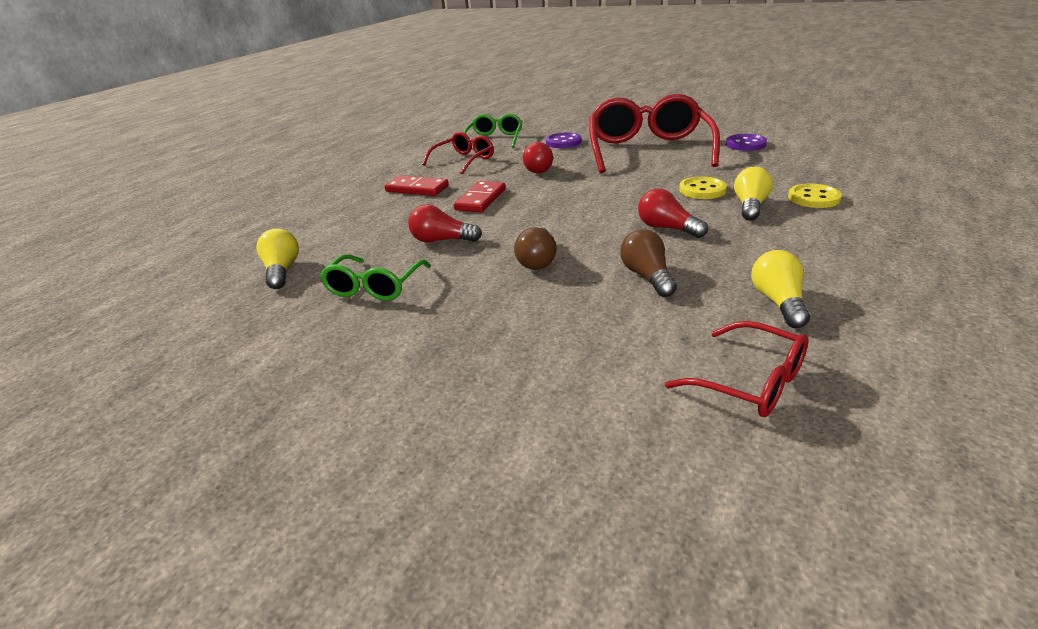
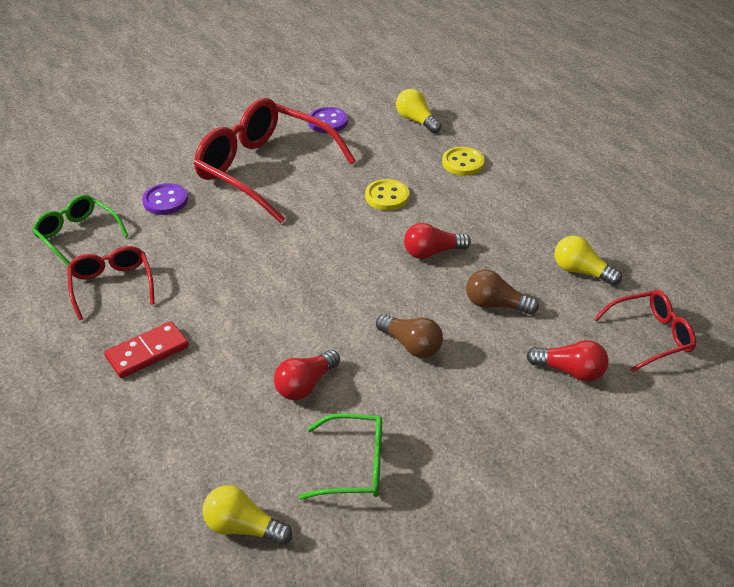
camera: 60 degrees left, 10 degrees up
green glasses [320,254,431,301] -> green glasses turned 45 degrees counterclockwise [299,413,382,500]
red domino [453,181,506,213] -> none
red light bulb [523,142,553,173] -> red light bulb moved to [526,340,609,382]
yellow light bulb [734,167,773,221] -> yellow light bulb moved to [396,89,442,133]

